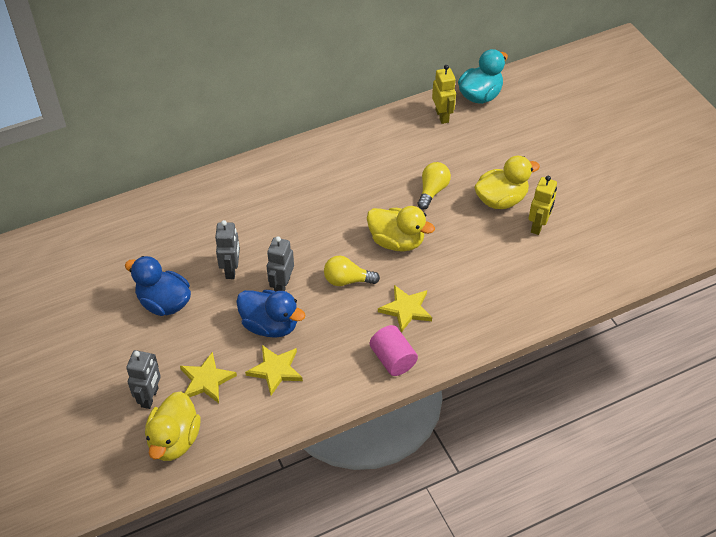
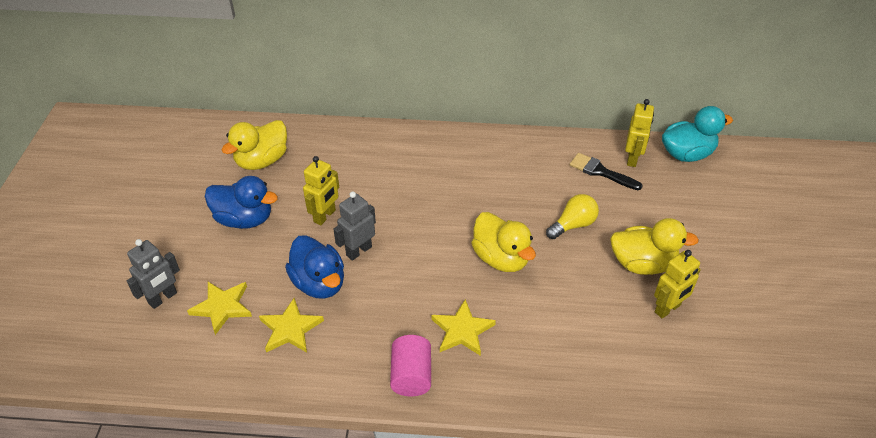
camera: 30 degrees right, 5 degrees down
blue duck [125,256,191,316] -> blue duck turned 135 degrees clockwise [205,176,278,229]
yellow duck [145,391,201,461] -> yellow duck moved to [222,120,287,170]
grey robot [215,220,240,279] -> yellow robot [303,156,339,225]
yellow light bulb [324,255,380,286] -> none
none -> black brush [570,153,643,190]

